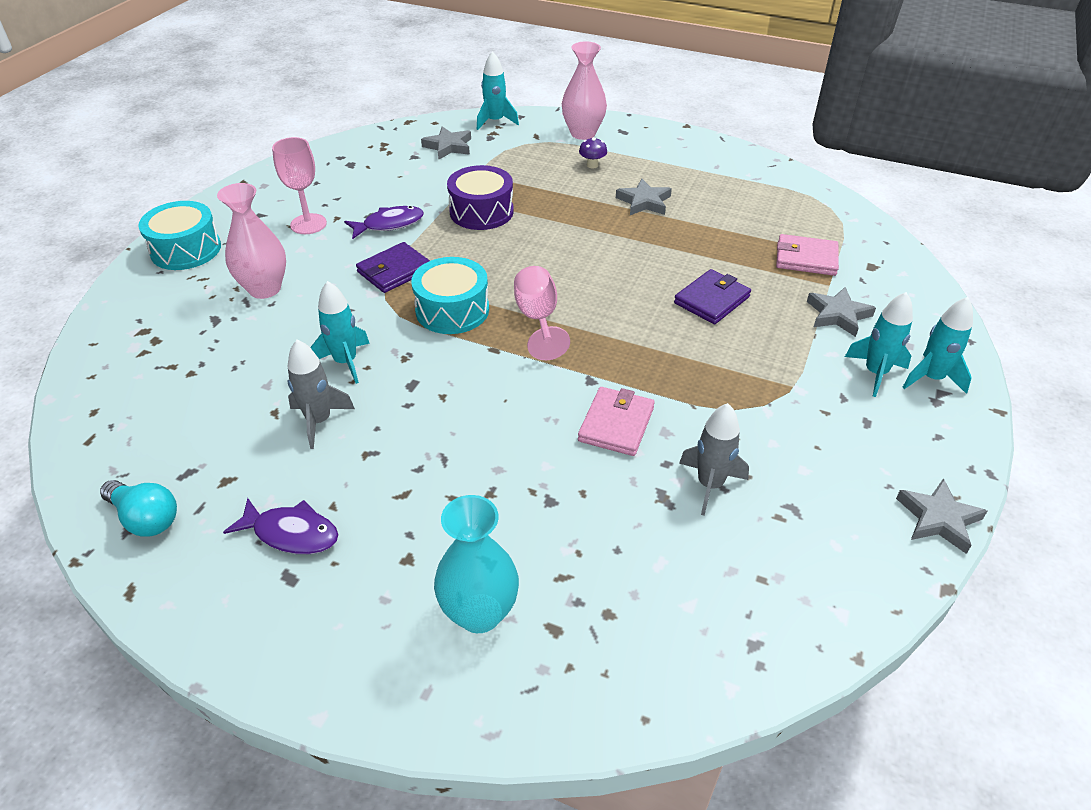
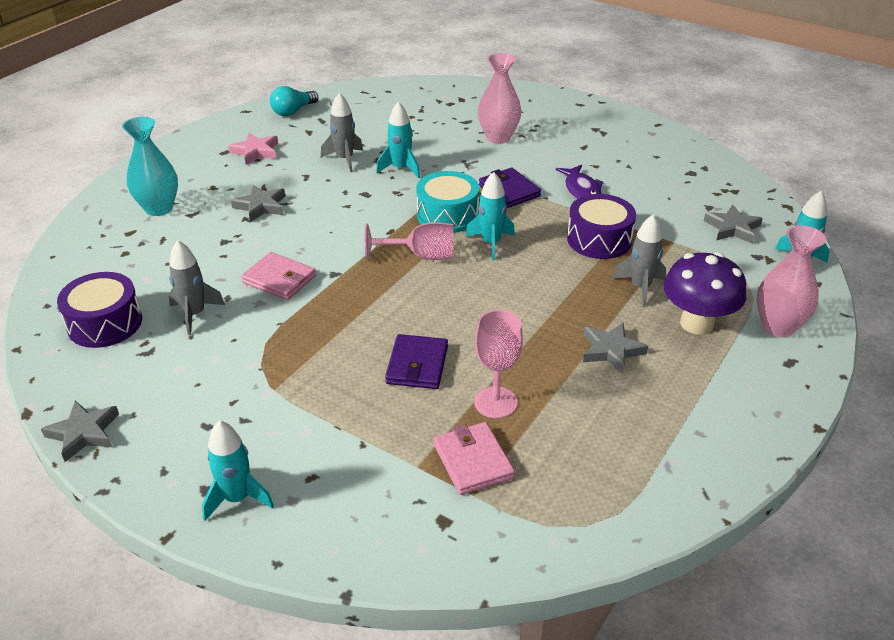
camera: 100 degrees right, 5 degrees down
turquoise drum [139,201,221,270] -> none
purple fish [223,498,339,554] -> pink star [228,133,278,165]
pink goblet [272,137,327,234] -> pink goblet moved to [474,310,523,418]
purple mushroom [579,137,607,168] -> purple mushroom [663,252,746,335], size x2.31
purple wallet [674,269,751,324] -> purple wallet turned 45 degrees clockwise [385,334,448,389]
pink wallet [776,234,839,276] -> pink wallet turned 45 degrees counterclockwise [433,422,515,495]
grey star [807,287,876,337] -> grey star moved to [231,185,285,222]
turquoise rocket [845,292,913,397] -> turquoise rocket moved to [465,172,515,260]
none -> purple drum [57,272,142,348]
none -> grey rocket [612,214,666,307]

